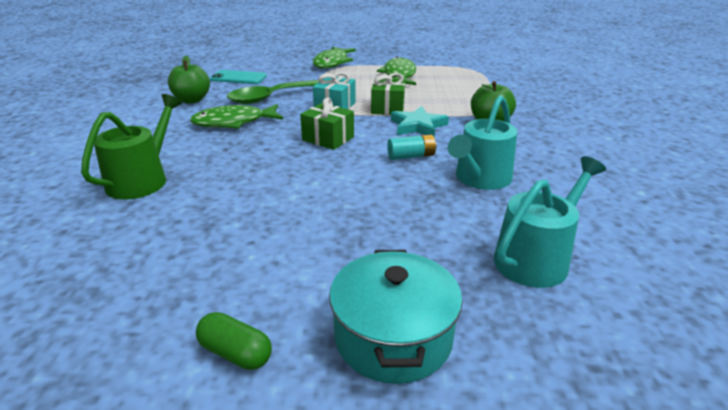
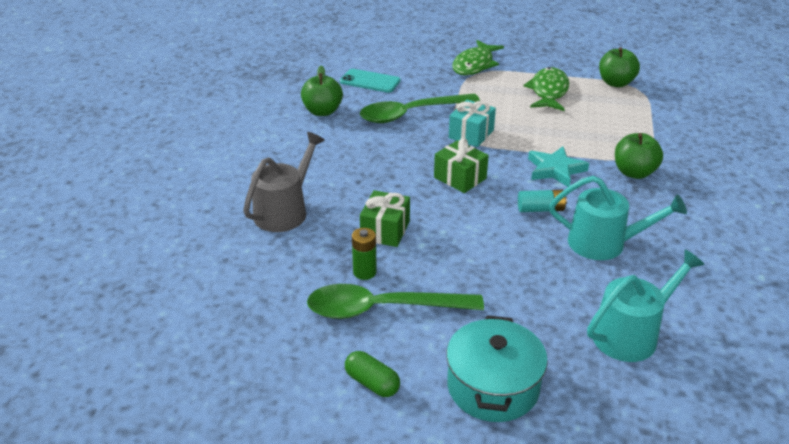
camera: 10 degrees right, 5 degrees up
green watering can [81,94,182,199] -> grey watering can [243,132,325,232]
green fish [190,104,283,129] -> none
green gift [371,73,406,115] -> green gift moved to [360,190,410,247]
turquoise watering can [448,95,517,190] -> turquoise watering can turned 120 degrees counterclockwise [549,176,687,260]
none -> green spoon [307,284,484,319]
none -> green battery [352,228,377,280]
none -> green apple [599,47,640,87]

